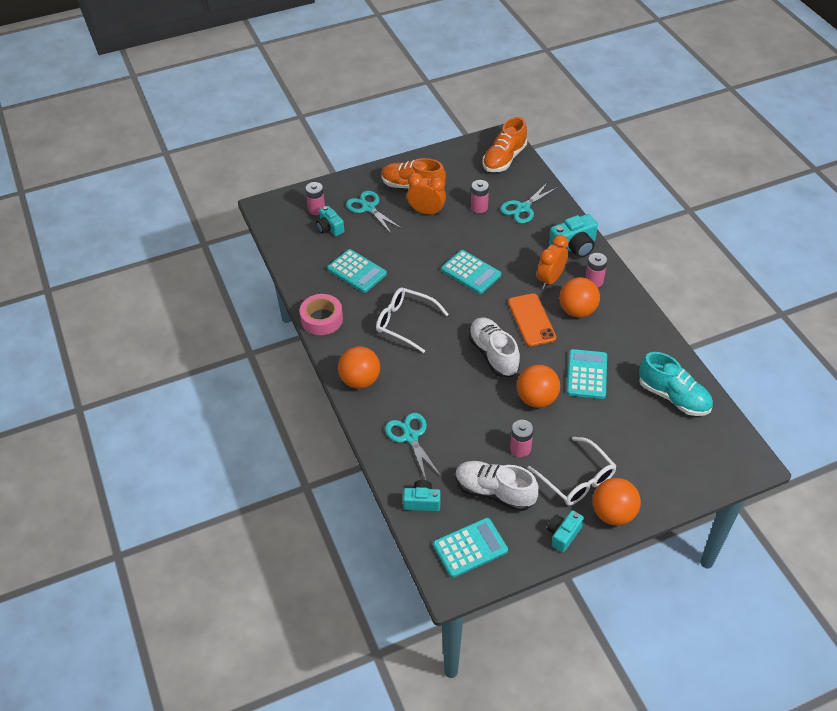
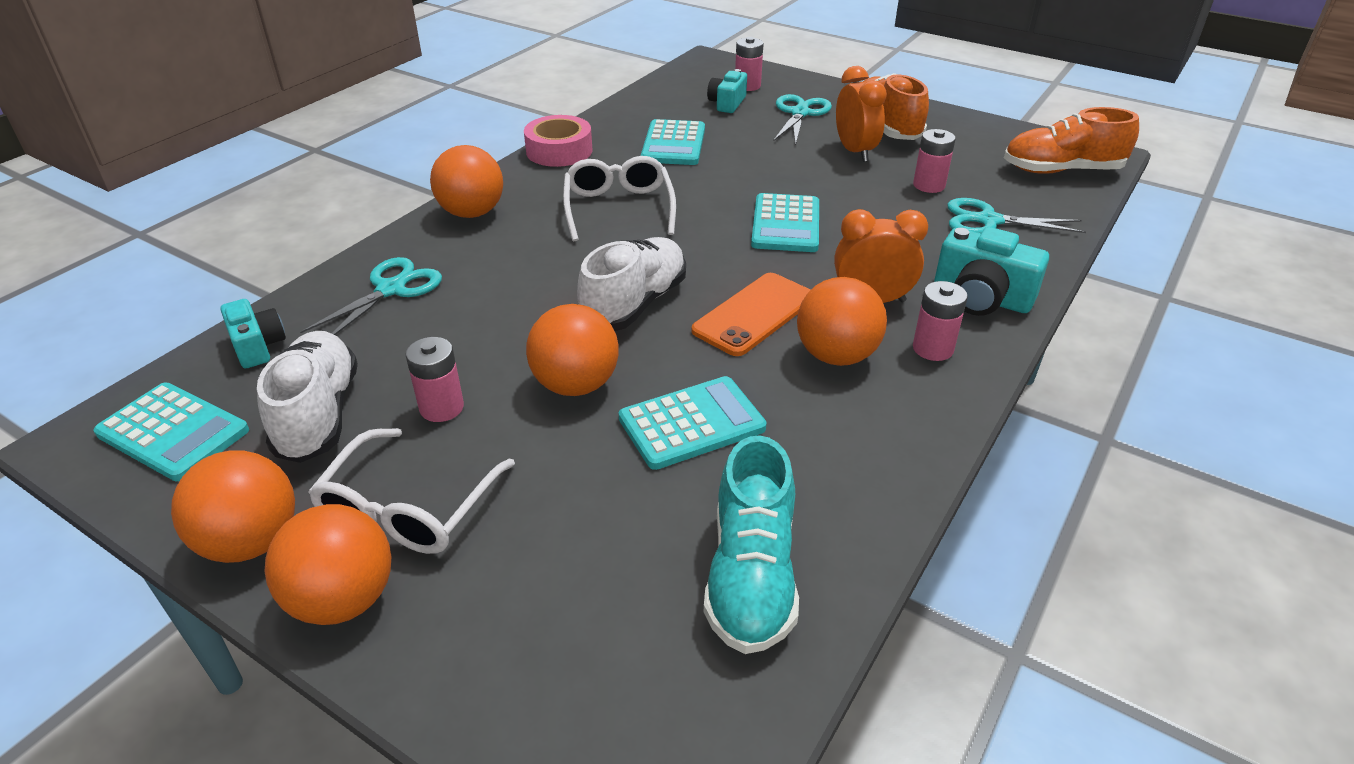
camera: 55 degrees right, 10 degrees down
turquoise camera [547,510,584,552] -> orange ball [171,450,295,563]

